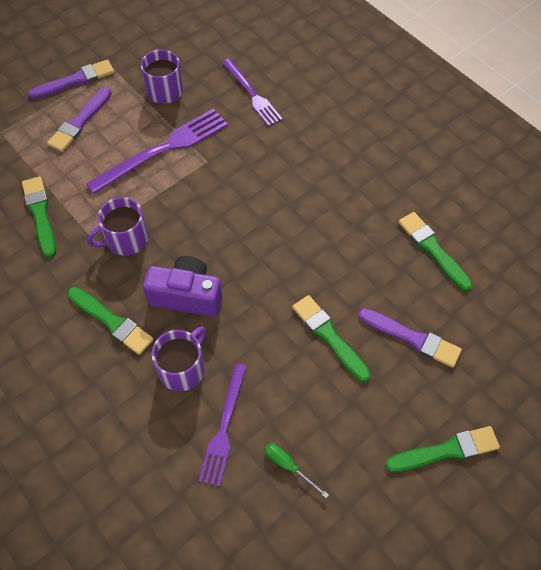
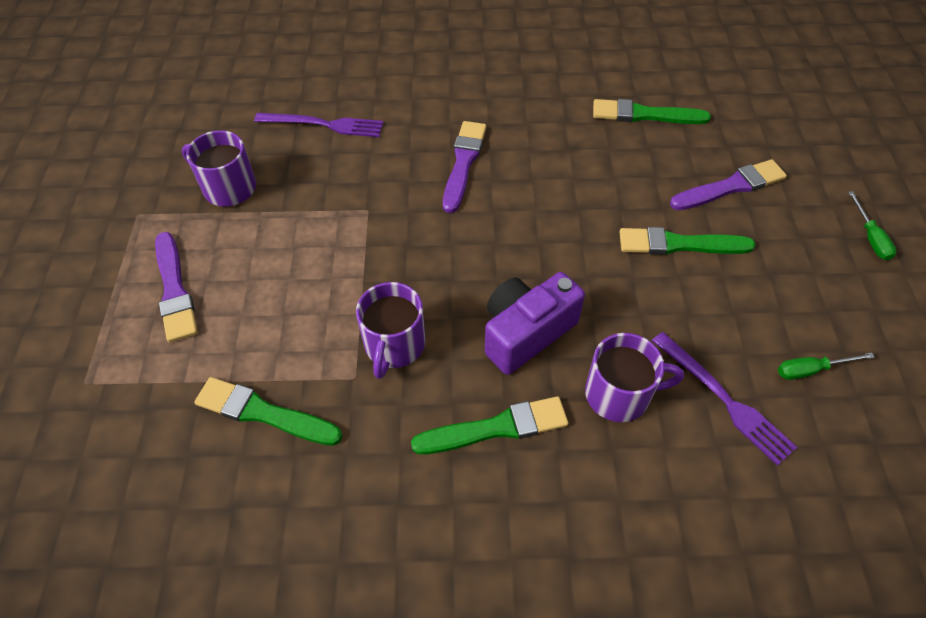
camera: 50 degrees left, 5 degrees down
purple brush [28,60,114,99] -> purple brush moved to [443,121,486,213]
purple fork [86,109,228,194] -> none
purple mug [152,326,206,391] -> purple mug turned 105 degrees clockwise [585,333,684,422]
green brush [385,426,500,472] -> green screwdriver [848,191,897,260]

